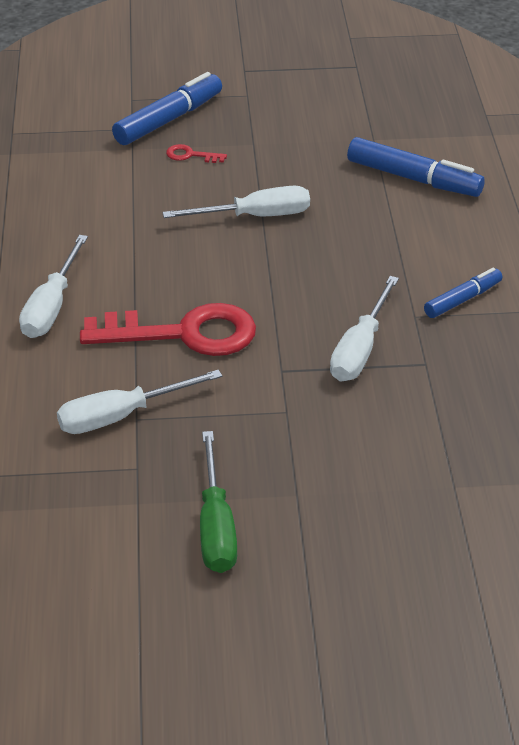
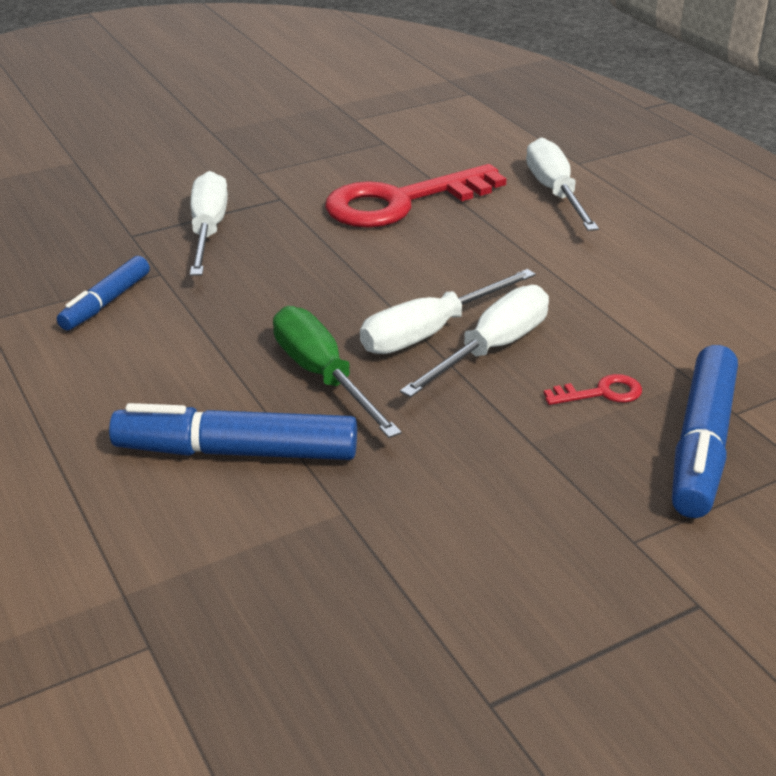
camera: 155 degrees right, 5 degrees down
white screwdriver [57,370,222,434] -> white screwdriver moved to [400,285,549,397]
green screwdriver [200,431,237,573] -> green screwdriver moved to [273,306,401,438]

